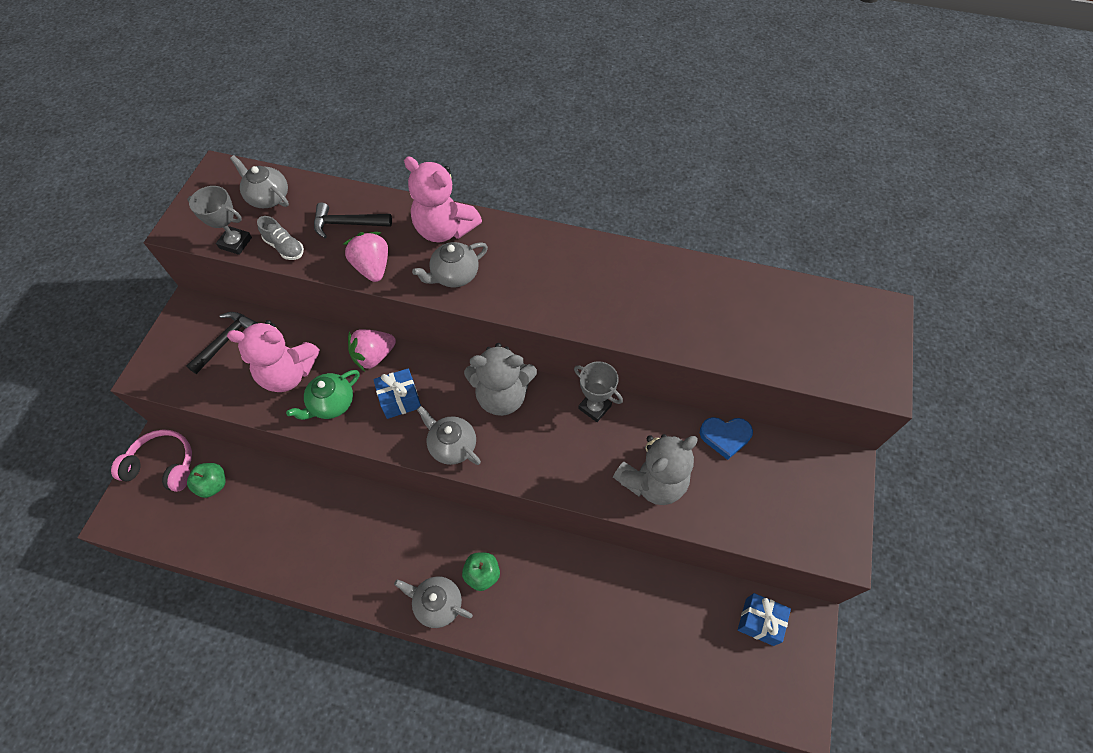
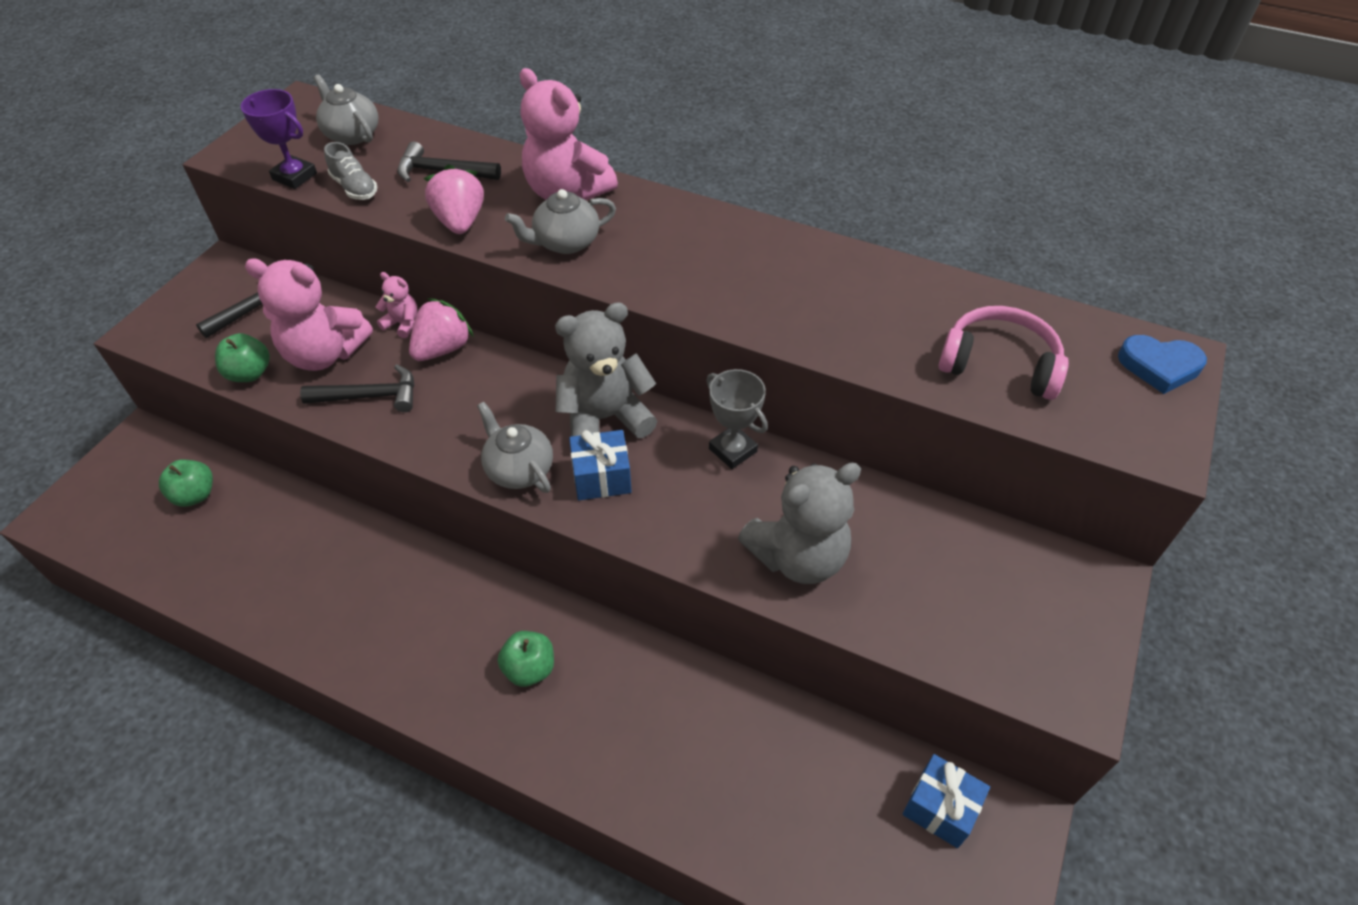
camera: 10 degrees right, 10 degrees down
pink headphones [111,429,192,492] -> pink headphones moved to [939,306,1069,400]
grey trophy [187,186,252,255] -> purple trophy [241,89,317,189]
green teapot [286,370,359,420] -> black hammer [300,364,414,412]
pink strawberry [348,329,396,371] -> pink strawberry turned 150 degrees clockwise [409,298,474,361]
blue gift [373,368,421,419] -> blue gift moved to [569,430,632,500]
grey teapot [394,576,473,628] -> none
grey teddy bear [464,343,537,416] -> grey teddy bear turned 150 degrees clockwise [555,302,657,438]
blue heart [700,417,753,460] -> blue heart moved to [1118,335,1207,394]
none -> green apple [215,333,270,382]
none -> pink teddy bear [376,272,418,338]

